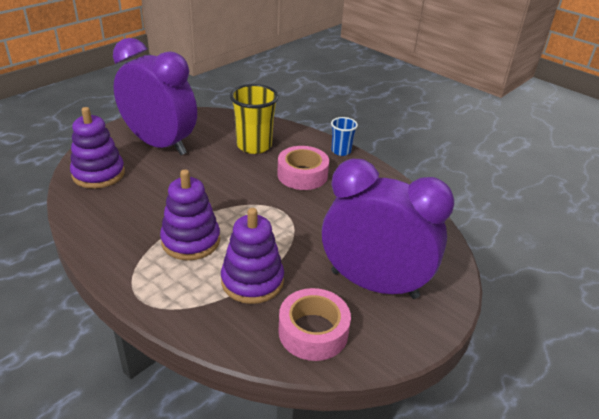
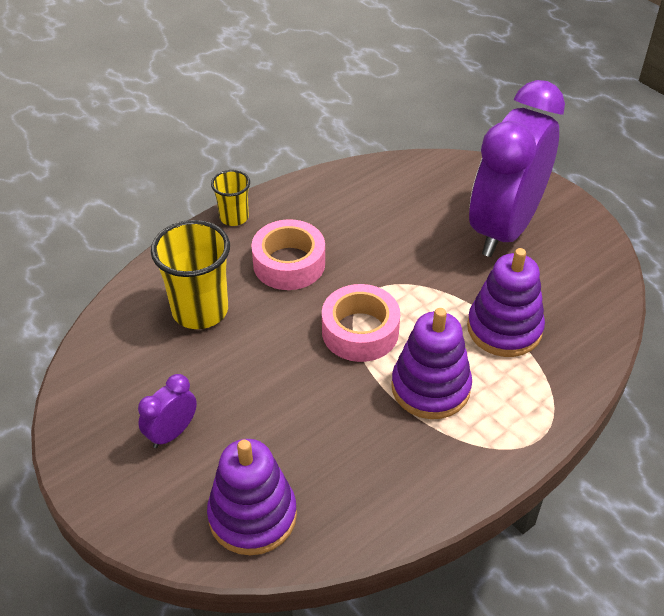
camera: 80 degrees left, 10 degrees up
purple clock [113,38,197,155] -> purple clock [138,374,197,448], size x0.40
pink tape [278,288,351,361] -> pink tape moved to [322,284,400,362]
blue cup [331,117,358,156] -> yellow cup [211,170,250,226]

